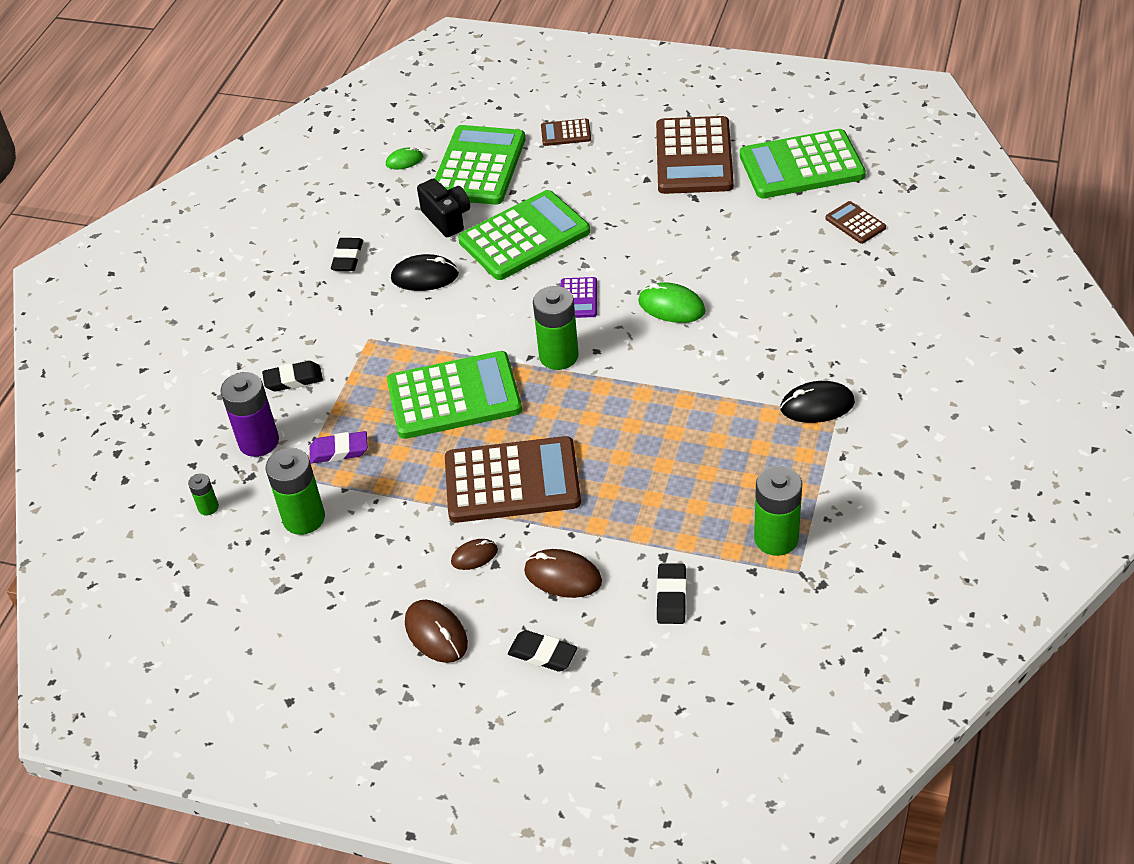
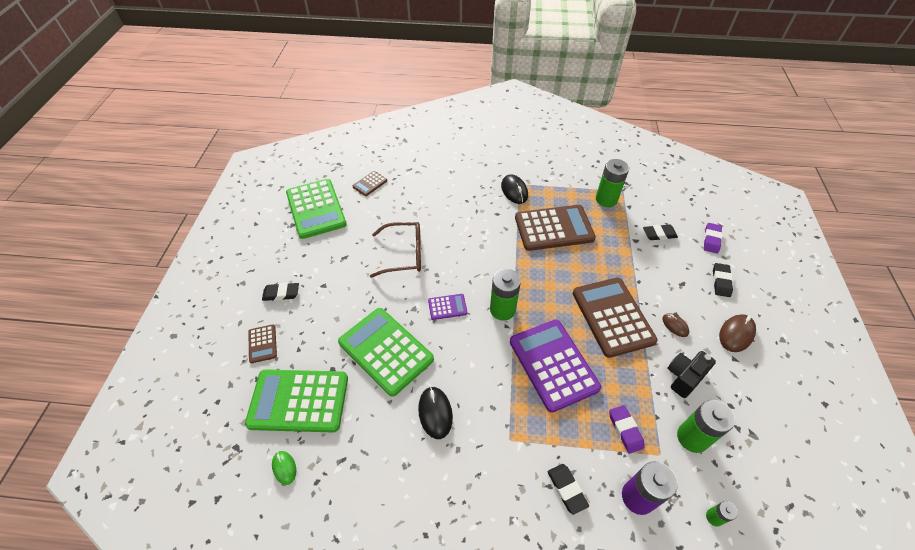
camera: 105 degrees left, 5 degrees up
black eraser [331,238,363,271] -> black eraser moved to [262,283,299,301]
green calculator [387,351,522,439] -> purple calculator [510,319,601,413]
black camera [417,179,470,237] -> black camera moved to [667,351,716,398]
brown mouse [524,549,602,598] -> none
green mouse [638,282,706,323] -> none
brown calculator [656,116,734,194] -> brown calculator moved to [515,205,596,251]
none -> brown glasses [370,222,421,278]
none -> purple eraser [704,223,722,254]

